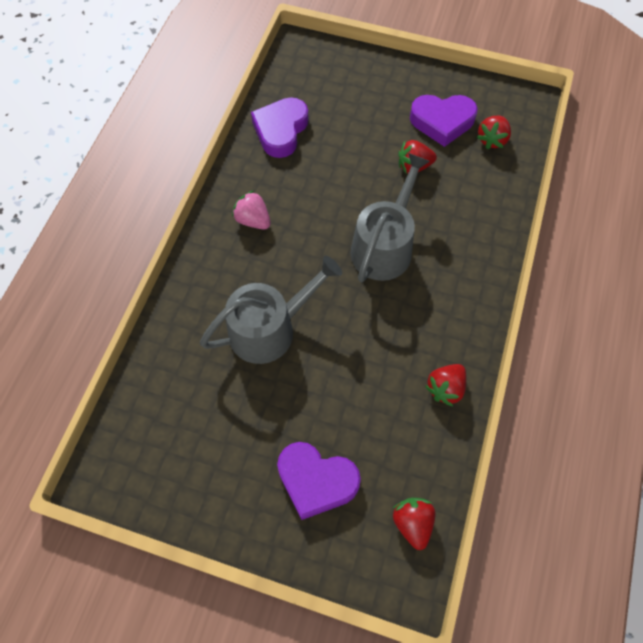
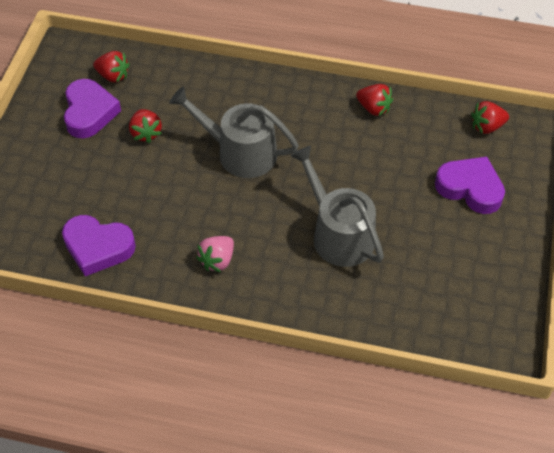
camera: 95 degrees left, 10 degrees down
purple heart [277,442,361,520] -> purple heart turned 75 degrees counterclockwise [435,156,505,214]

